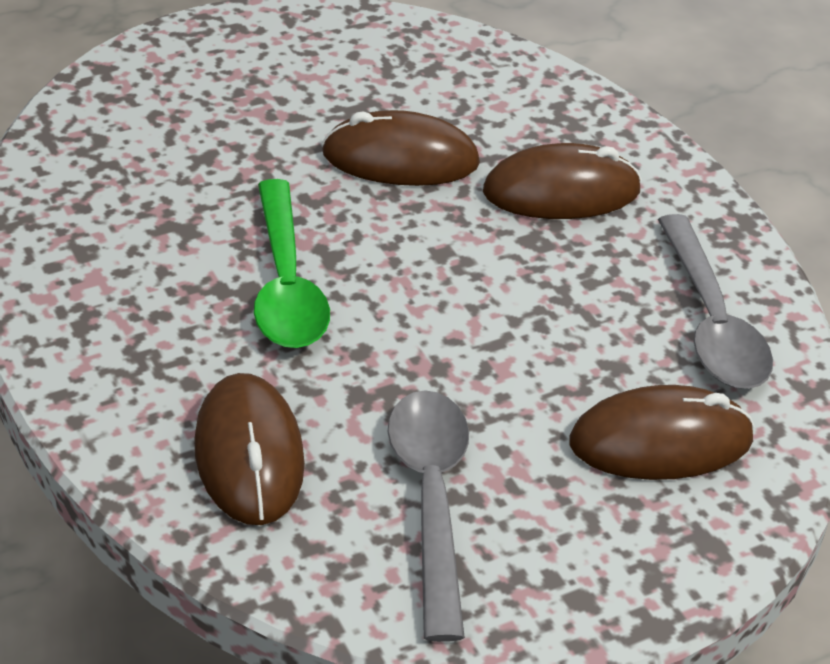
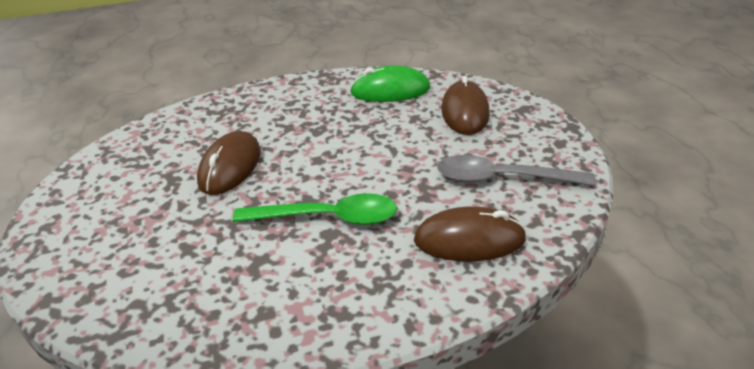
camera: 75 degrees left, 5 degrees down
brown mouse [483,143,642,219] -> none
grey spoon [658,214,773,389] -> green mouse [350,65,430,102]

